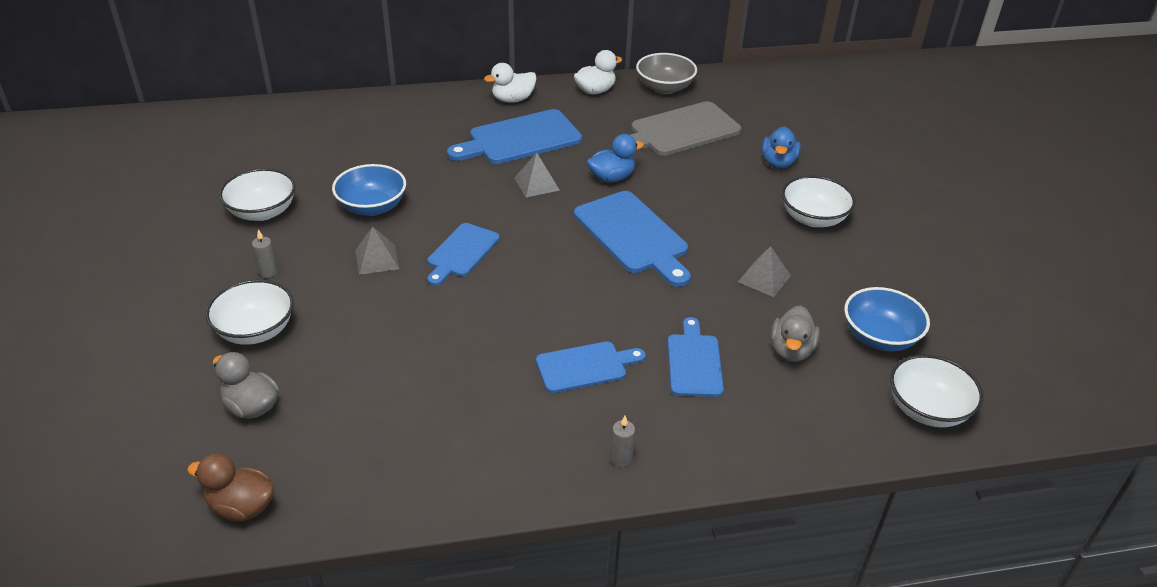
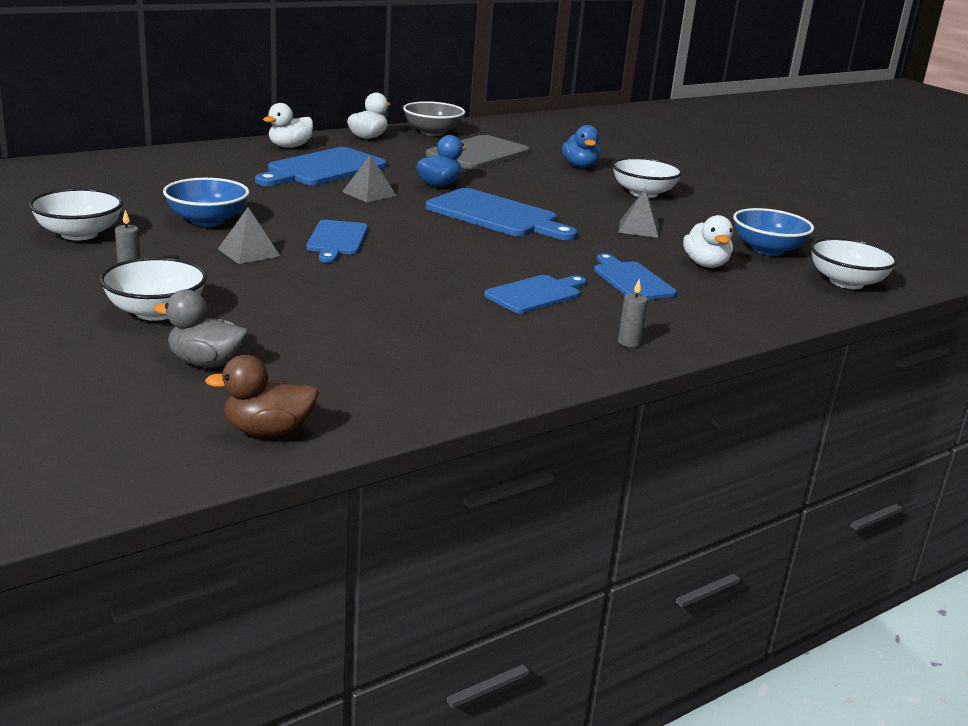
camera: 25 degrees left, 15 degrees down
grey duck [771,306,820,362] -> white duck [683,215,733,268]

